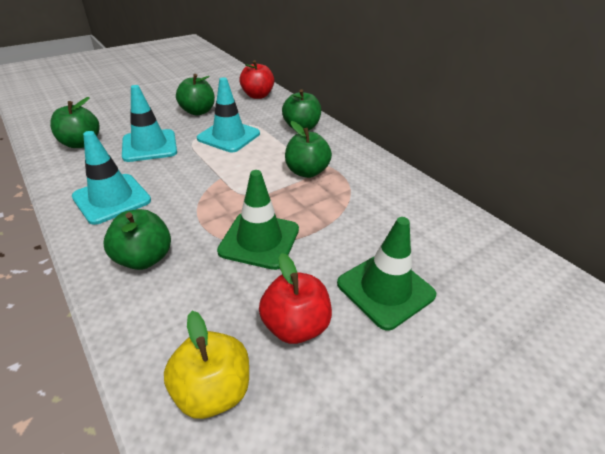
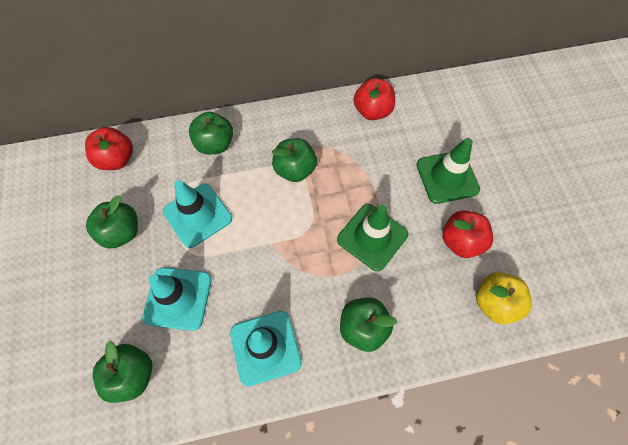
camera: 65 degrees left, 25 degrees up
none -> red apple [354,78,395,120]

